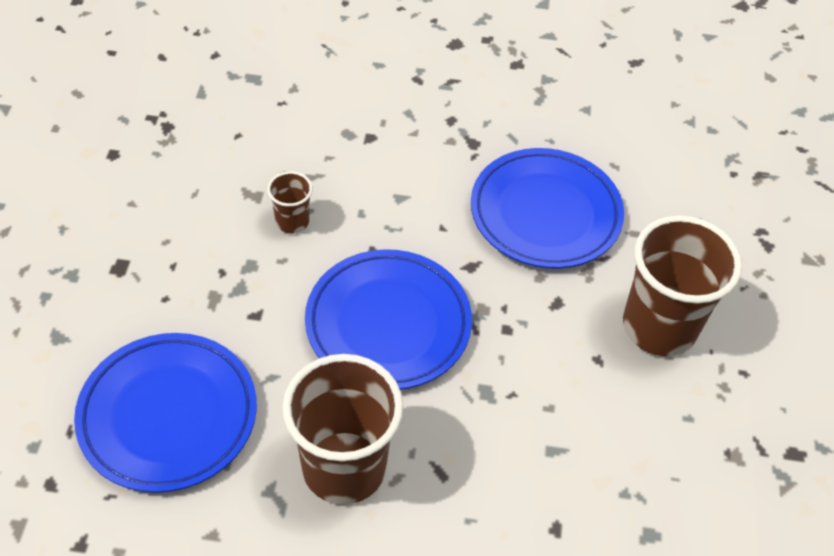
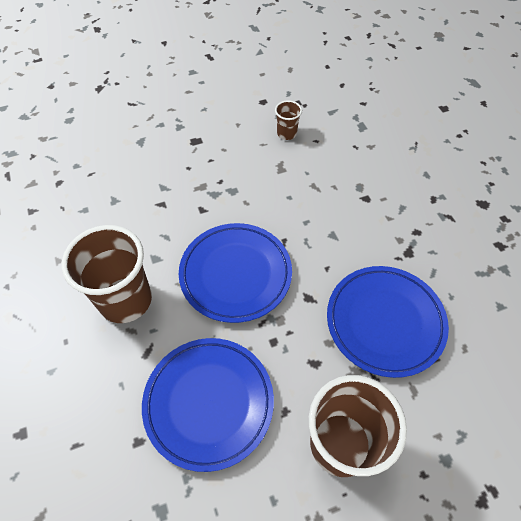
camera: 65 degrees right, 5 degrees up
blue plate [74,333,257,493] -> blue plate moved to [142,338,274,472]
brown cup [267,171,313,233] -> brown cup moved to [275,100,302,140]

